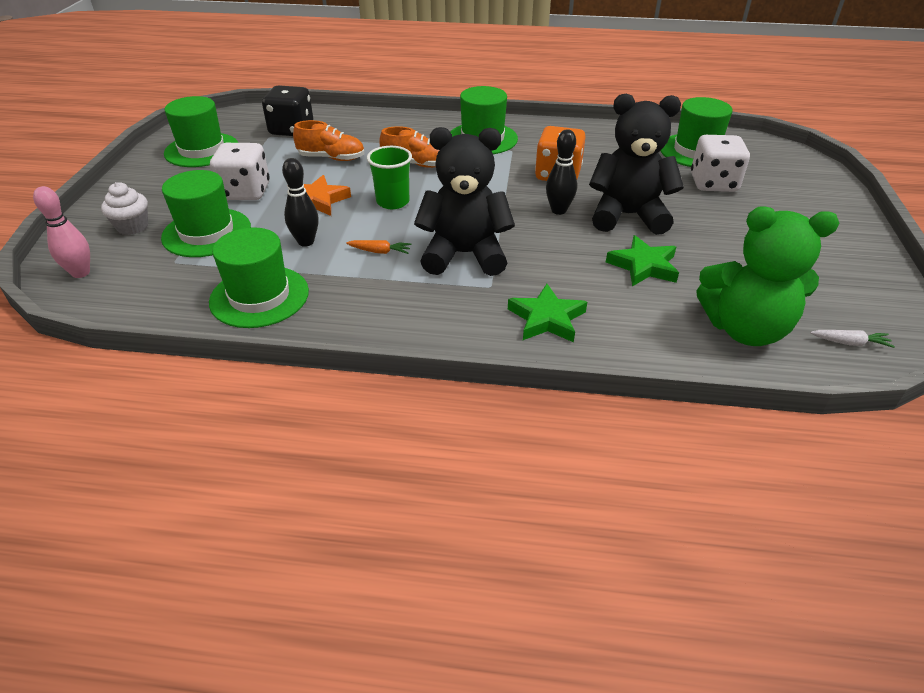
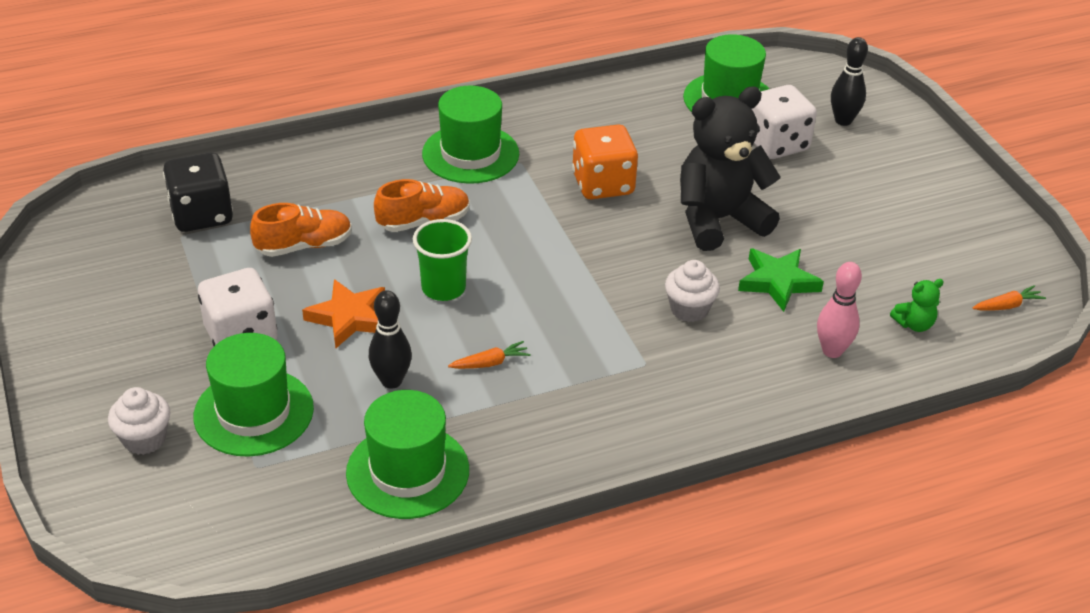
camera: 30 degrees left, 0 degrees up
pink bowling pin [33,186,90,278] -> pink bowling pin moved to [817,262,862,358]
green hat [164,96,238,167] -> none
black teddy bear [414,127,515,276] -> none
green star [508,284,587,342] -> none
black bowling pin [546,129,577,215] -> black bowling pin moved to [831,37,868,126]
green teddy bear [696,207,839,346] -> green teddy bear [890,279,944,332], size x0.40
white carrot [810,330,895,348] -> orange carrot [972,285,1046,311]
none -> white cupcake [665,260,720,322]

